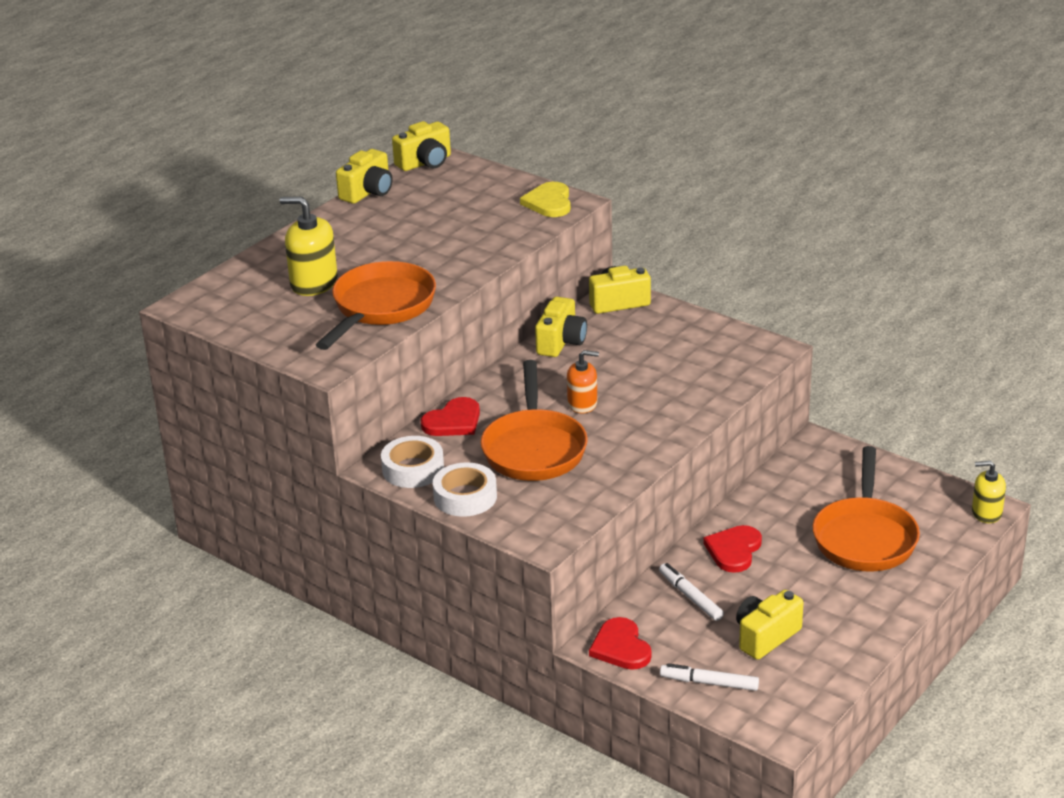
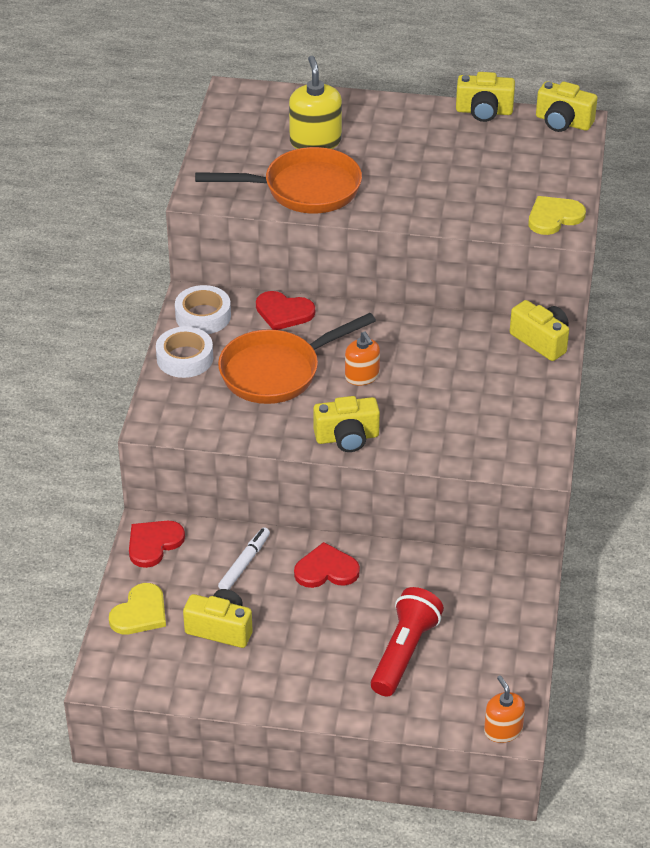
camera: 60 degrees right, 10 degrees up
yellow camera [535,297,587,357] -> yellow camera moved to [313,396,380,452]
white marker [660,663,759,691] -> yellow heart [109,583,166,634]
orange pan [813,446,920,572] -> red flashlight [371,587,444,697]
yellow soap dispenser [972,461,1006,523] -> orange soap dispenser [484,675,525,743]

